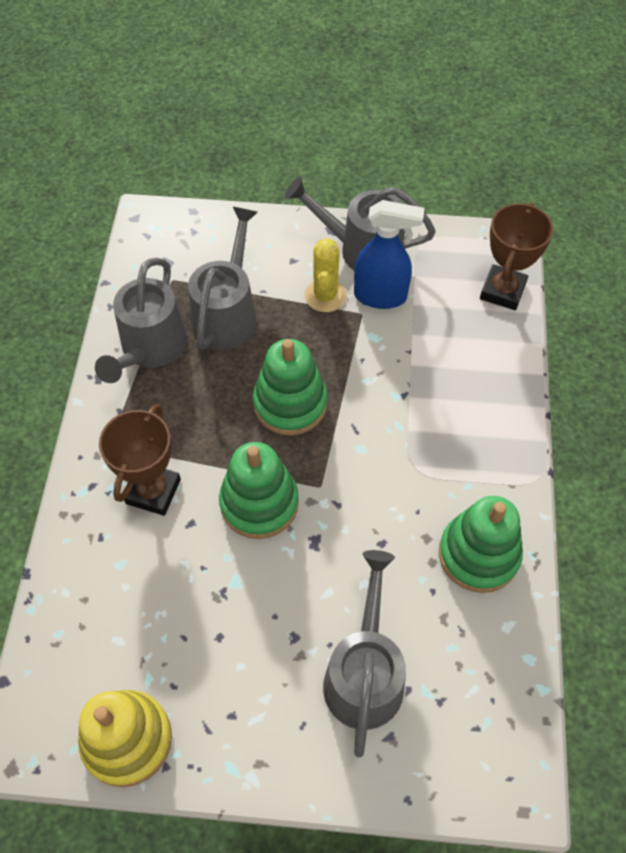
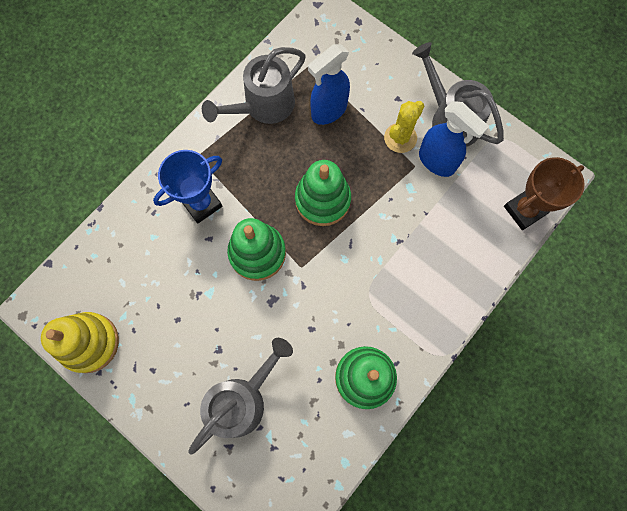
camera: 35 degrees right, 15 degrees up
brown trophy [99,404,181,516] -> blue trophy [153,150,222,224]
grey watering can [188,207,258,350] -> blue spray bottle [308,44,350,125]

